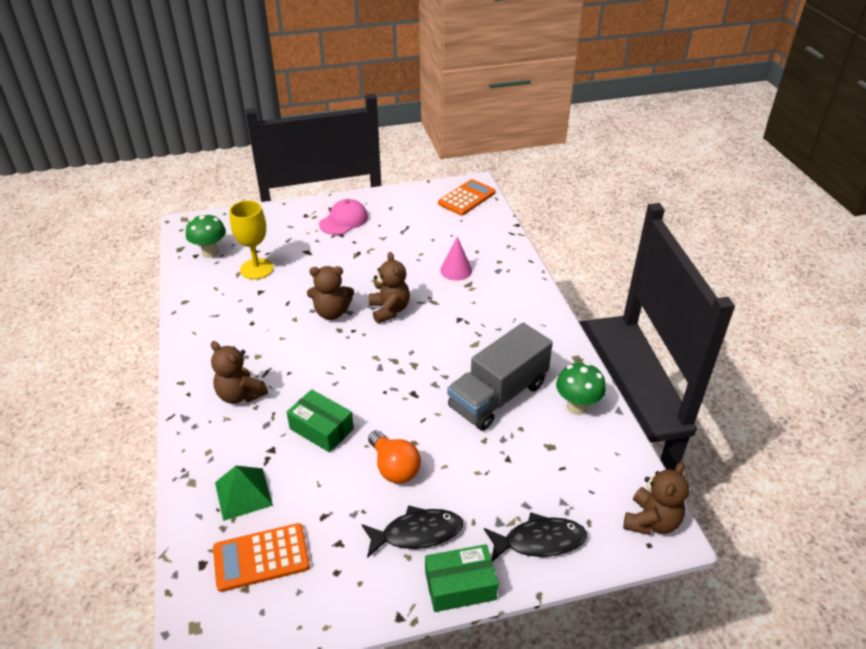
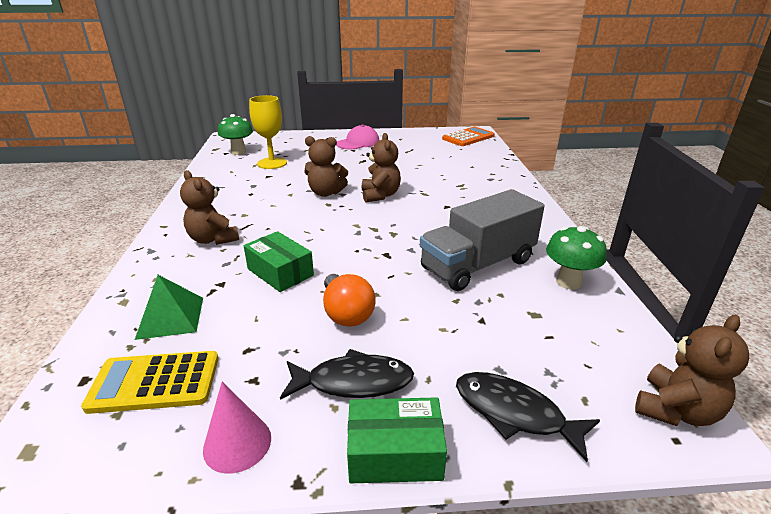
camera: 10 degrees right, 10 degrees down
orange calculator [213,523,310,592] -> yellow calculator [81,351,218,414]
pink cone [440,237,472,280] -> pink cone moved to [203,382,271,474]
black fish [484,512,587,562] -> black fish turned 150 degrees counterclockwise [456,372,600,462]

